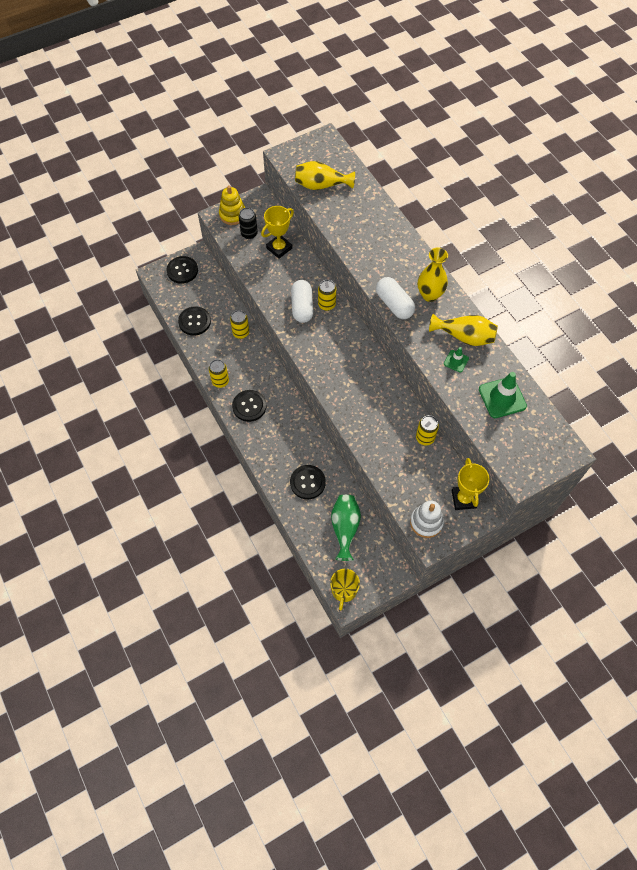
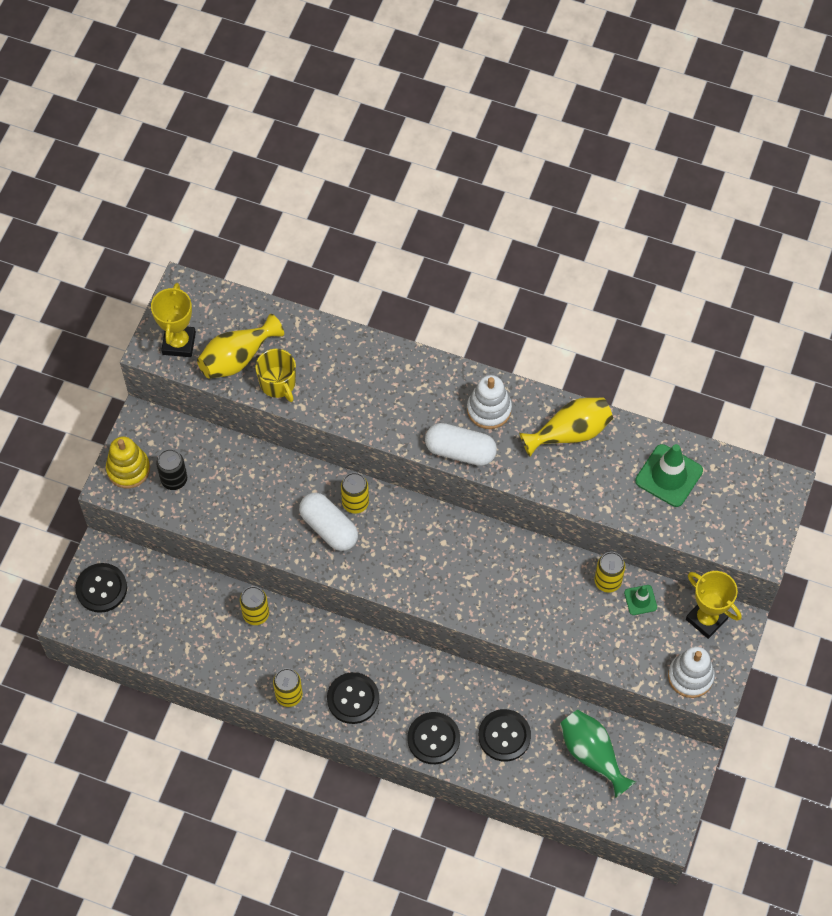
camera: 40 degrees left, 0 degrees up
black button [178,306,211,336] -> black button moved to [407,712,460,764]
yellow trophy [261,206,294,259] -> yellow trophy moved to [151,283,196,357]
yellow mug [330,569,360,610] -> yellow mug moved to [255,349,296,402]
yellow vase [418,247,448,302] -> white stacking toy [467,375,512,429]
green traffic cone [444,347,469,372] -> green traffic cone moved to [624,585,657,615]

